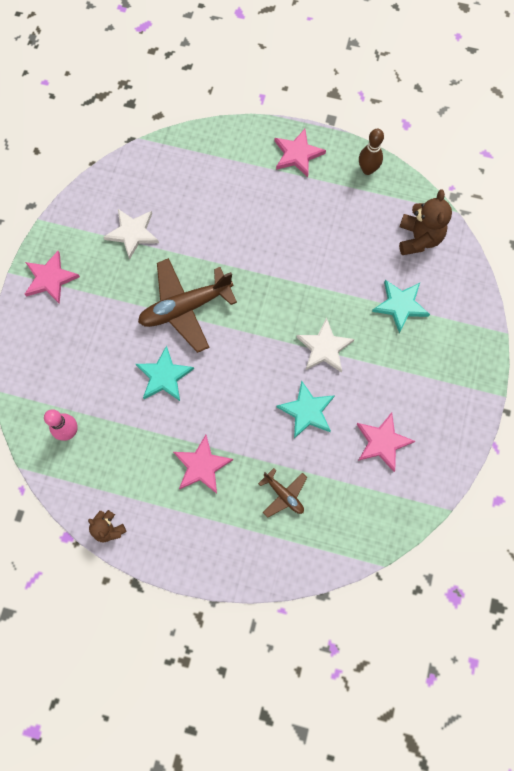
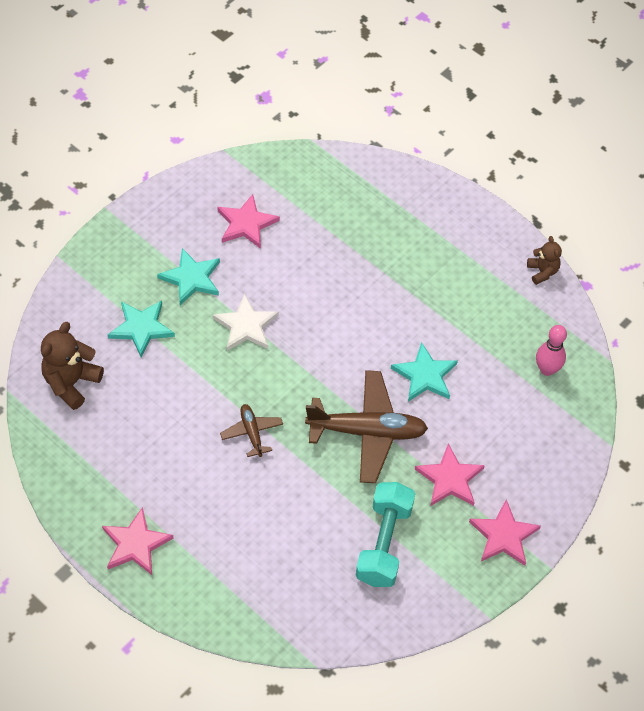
camera: 155 degrees left, 15 degrees down
white star [103,209,159,260] -> turquoise dumbbell [356,482,415,587]
pink star [173,435,233,494] -> pink star moved to [415,443,485,506]
brown plane [258,468,307,518] -> brown plane moved to [220,404,283,457]
turquoise star [276,380,335,438] -> turquoise star moved to [157,248,220,305]
brown bowling pin [359,129,384,175] -> none

